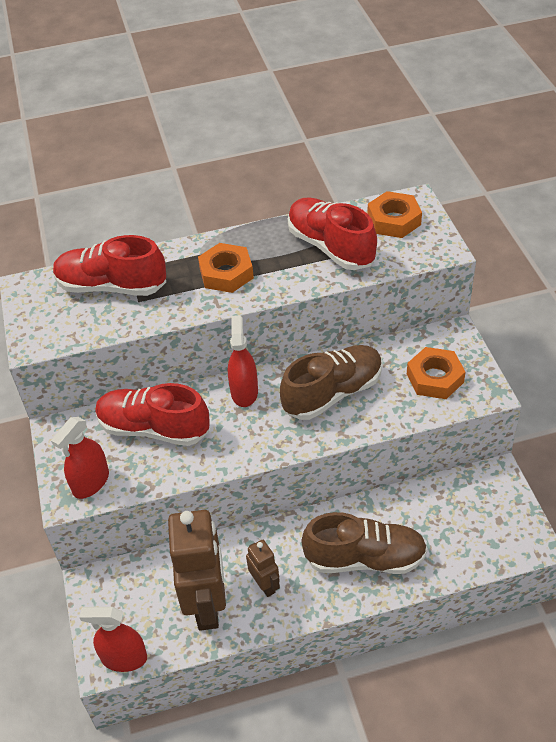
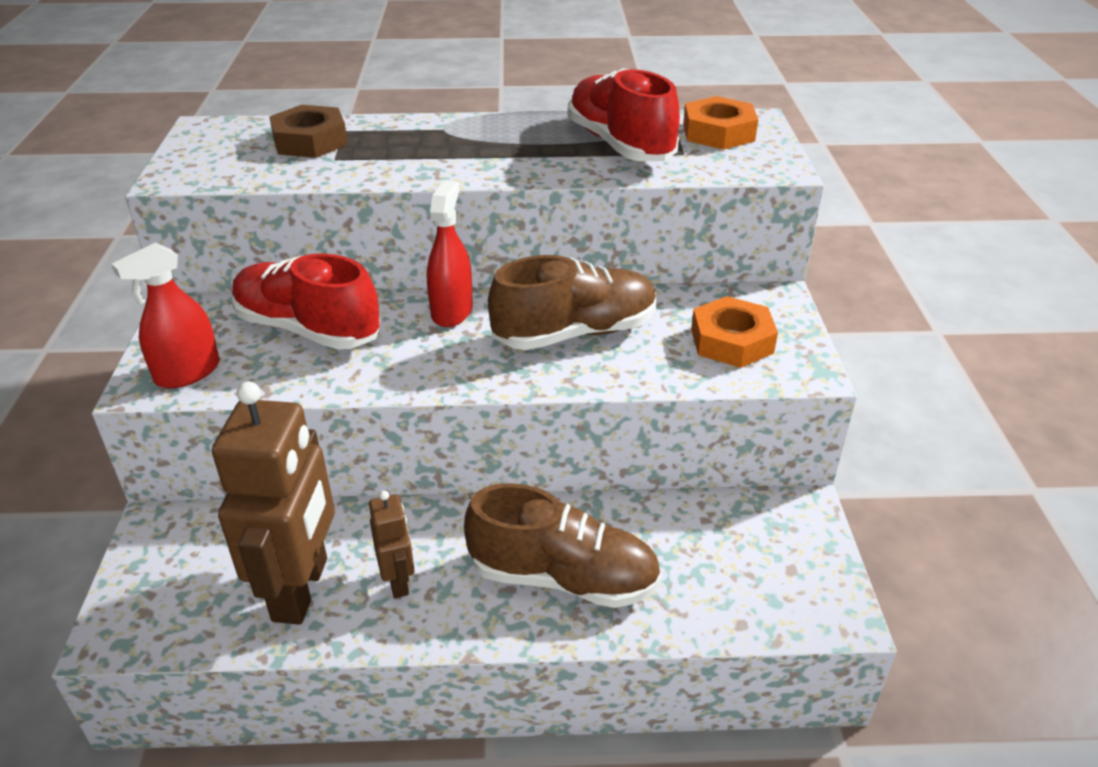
camera: 10 degrees right, 10 degrees down
red shoe [53,235,166,296] -> brown nut [269,105,348,158]
red spray bottle [79,607,147,672] -> none
orange nut [198,243,254,293] -> none

